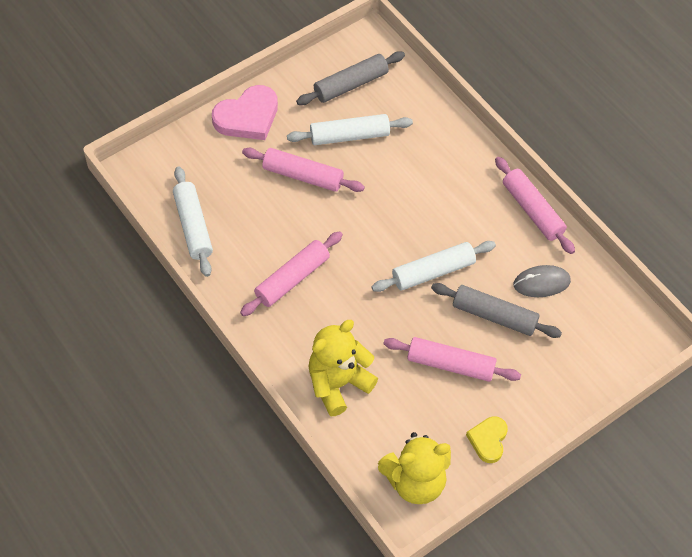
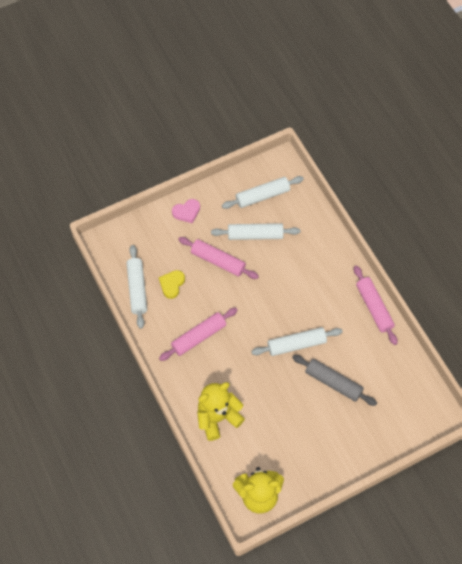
camera: 10 degrees right, 5 degrees up
pink heart [212,85,278,140] -> pink heart [172,199,200,223], size x0.60
grey rolling pin [296,51,405,105] -> white rolling pin [222,176,304,209]
pink rolling pin [383,337,521,382] -> none
yellow heart [466,416,508,463] -> yellow heart moved to [159,270,185,299]
grey mouse [514,265,571,297] -> none

